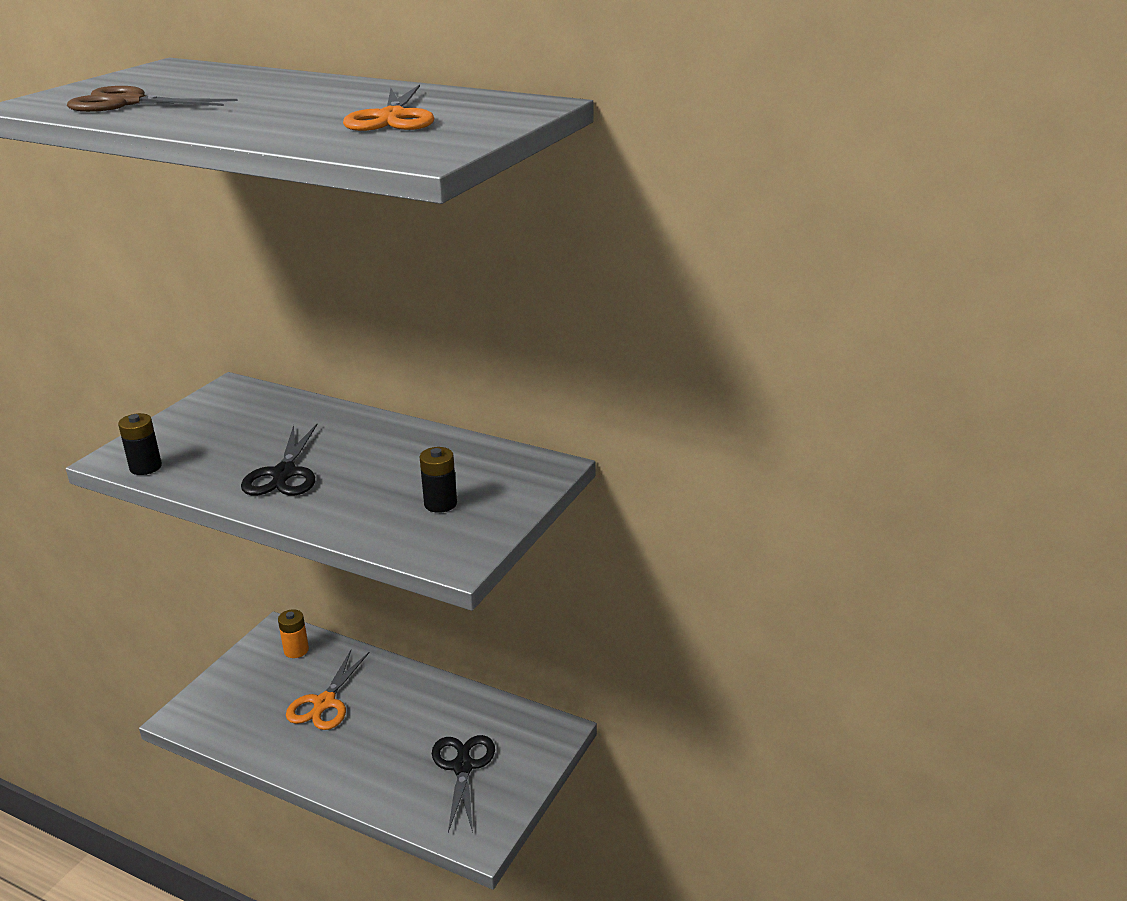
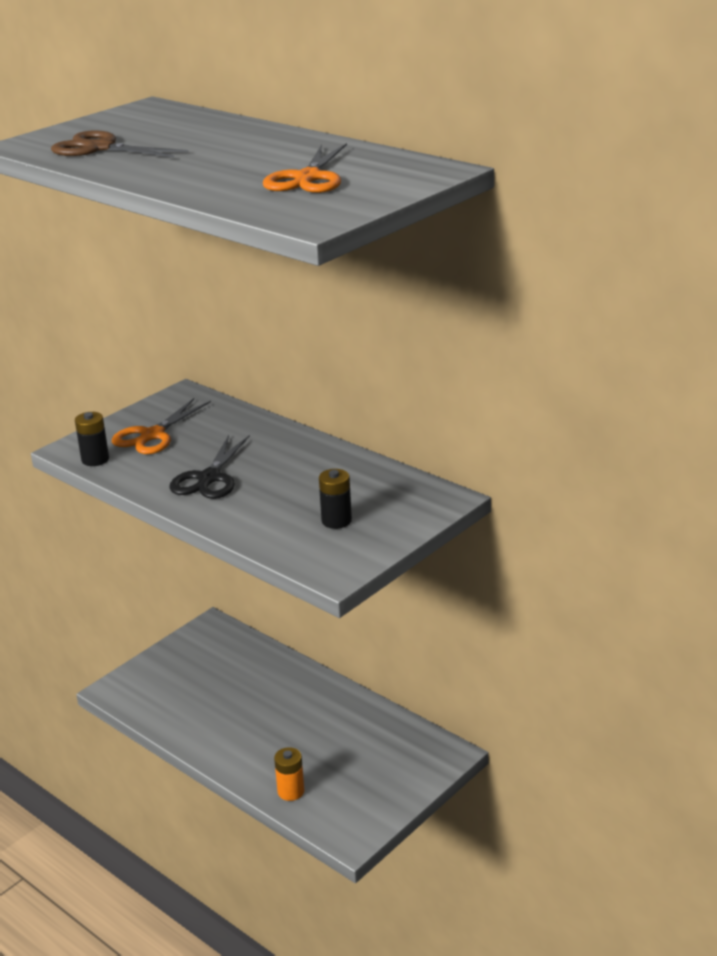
camera: 15 degrees right, 0 degrees up
orange battery [278,609,309,658] -> orange battery moved to [274,747,304,801]
orange scissors [286,650,370,730] -> orange scissors moved to [112,398,211,454]
black scissors [432,735,495,833] -> none

